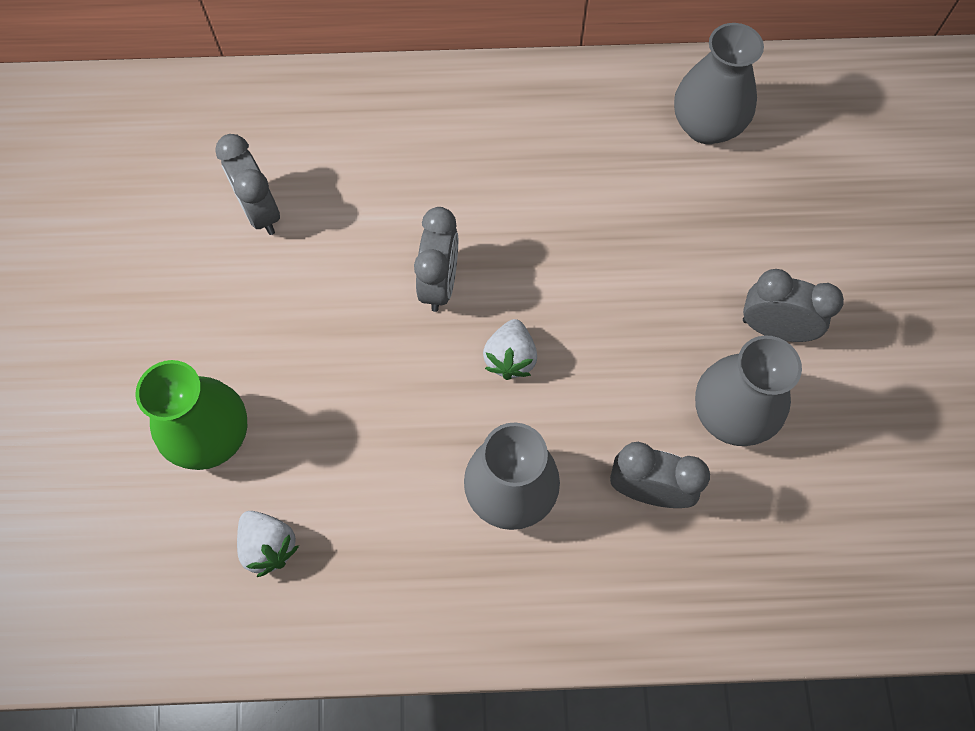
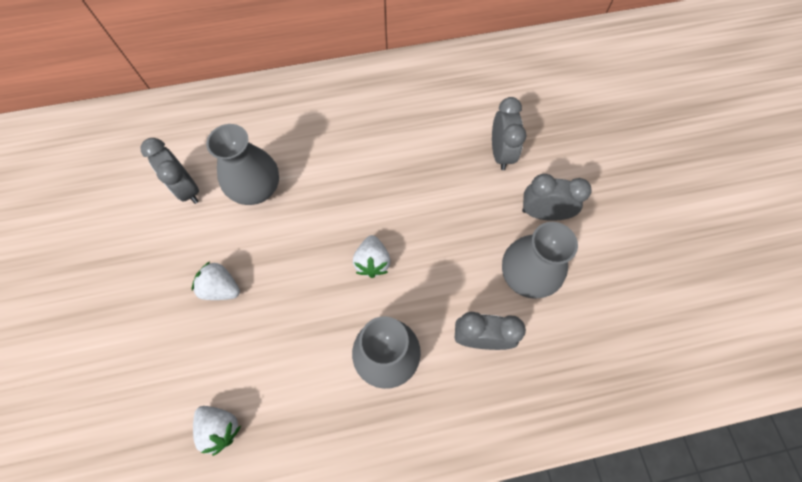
camera: 10 degrees left, 0 degrees up
green vase [136,360,247,470] -> none
grey clock [414,207,458,312] -> grey clock moved to [492,97,527,170]
grey vase [674,23,764,144] -> grey vase moved to [206,124,279,205]
none -> white strawberry [191,261,240,300]

